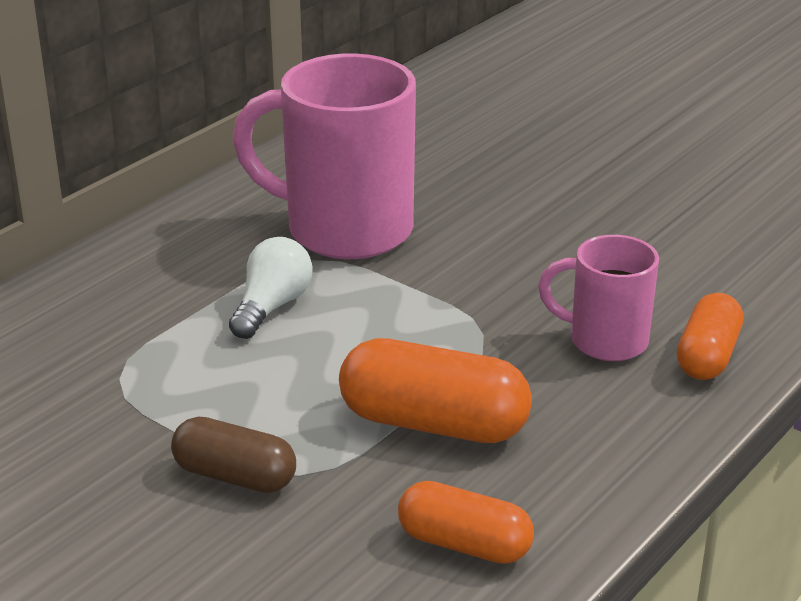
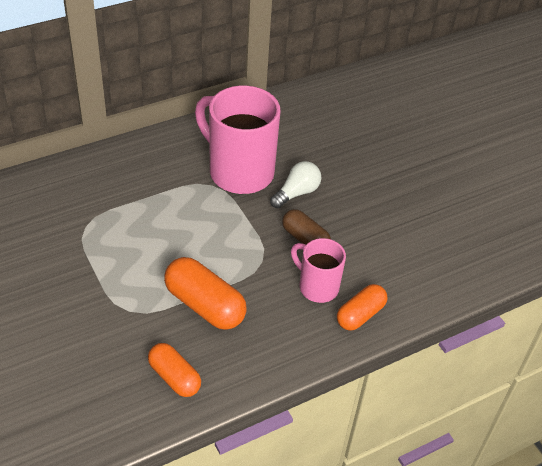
camera: 20 degrees right, 15 degrees up
brown capsule [171,416,296,493] -> brown capsule moved to [282,209,331,245]
white light bulb [229,237,313,339] -> white light bulb moved to [270,161,321,208]

